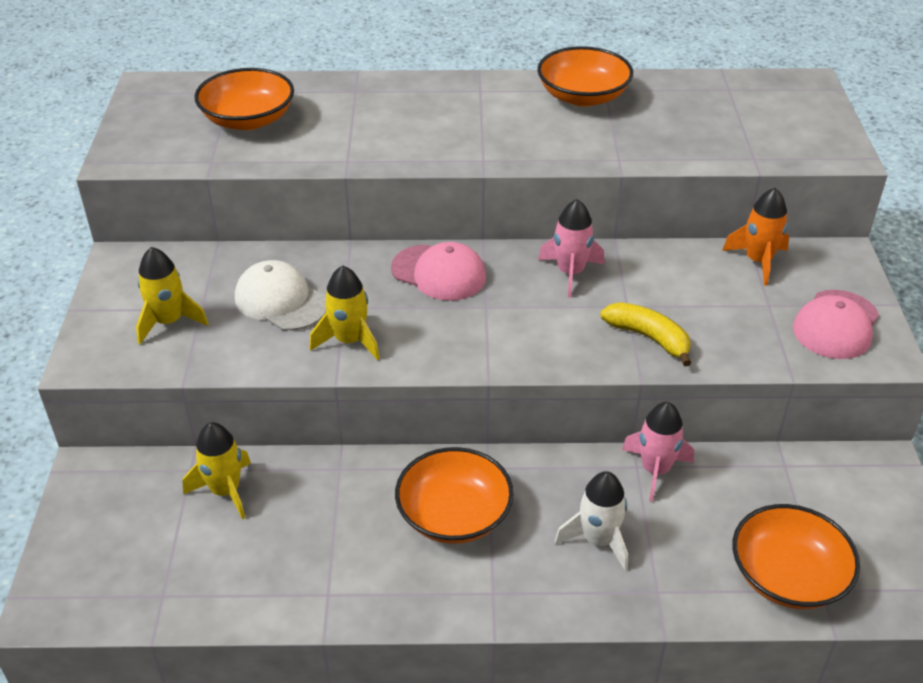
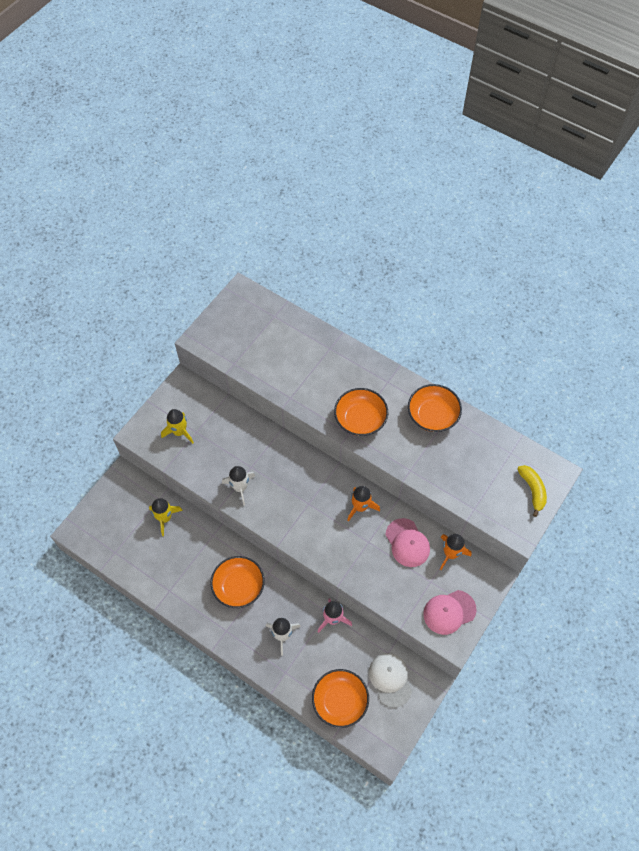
camera: 35 degrees right, 20 degrees up
orange bowl [194,68,294,130] -> orange bowl moved to [334,388,388,436]
white cap [235,260,326,331] -> white cap moved to [369,653,412,708]
yellow rocket [310,266,380,360] -> white rocket [222,466,255,505]
pink cap [391,242,486,301] -> pink cap moved to [385,518,430,567]
pink rocket [538,199,605,298] -> orange rocket [347,486,380,522]
yellow banana [600,302,691,366] -> yellow banana moved to [517,465,547,517]

